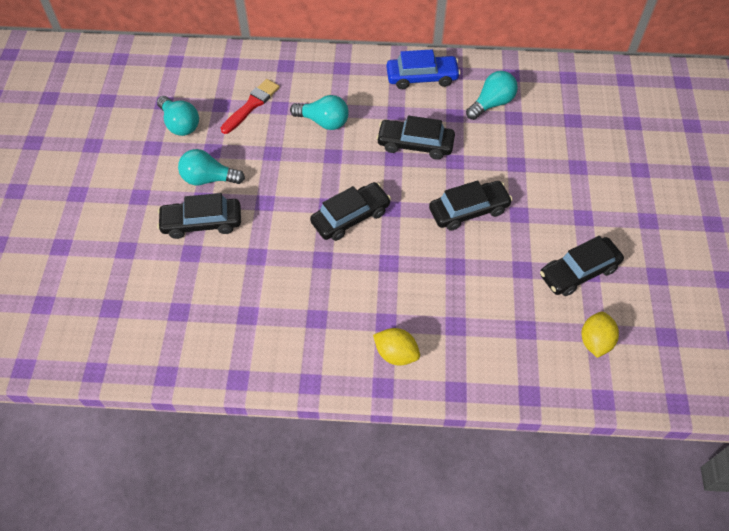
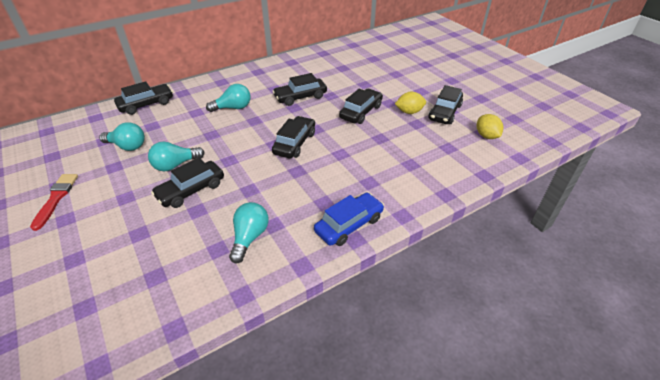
camera: 35 degrees left, 15 degrees down
red brush [221,79,280,134] -> red brush moved to [30,174,78,231]
yellow lemon [373,328,420,365] -> yellow lemon moved to [395,92,426,114]
blue car [386,49,461,89] -> blue car moved to [314,193,384,246]
turquoise light bulb [466,71,518,120] -> turquoise light bulb moved to [229,202,269,263]
none -> black car [114,81,173,115]

